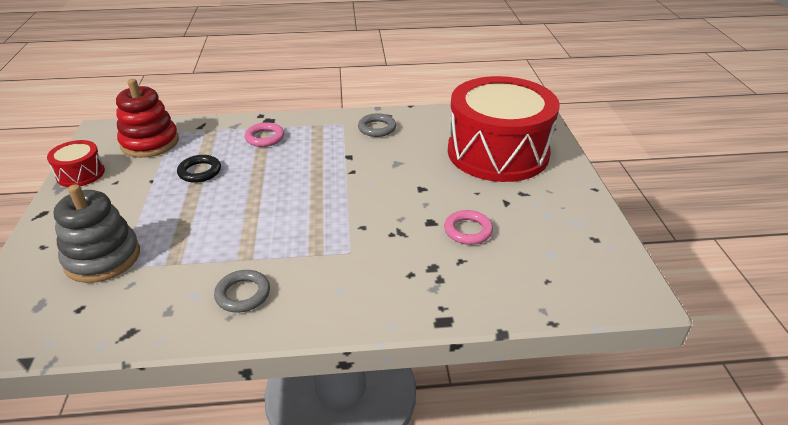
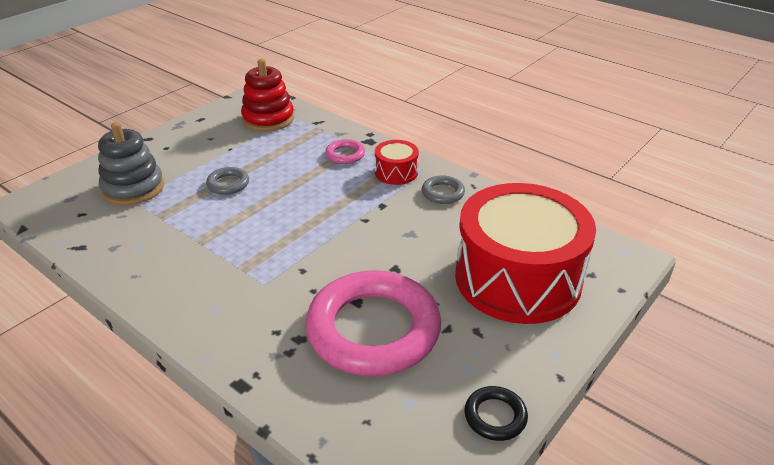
camera: 45 degrees right, 0 degrees up
red drum [47,140,105,187] -> red drum moved to [375,140,419,185]
black ring [177,155,221,183] -> black ring moved to [464,386,528,441]
grey ring [214,270,270,312] -> grey ring moved to [206,167,249,195]
pink ring [444,210,493,245] -> pink ring [306,270,441,376], size x2.43

